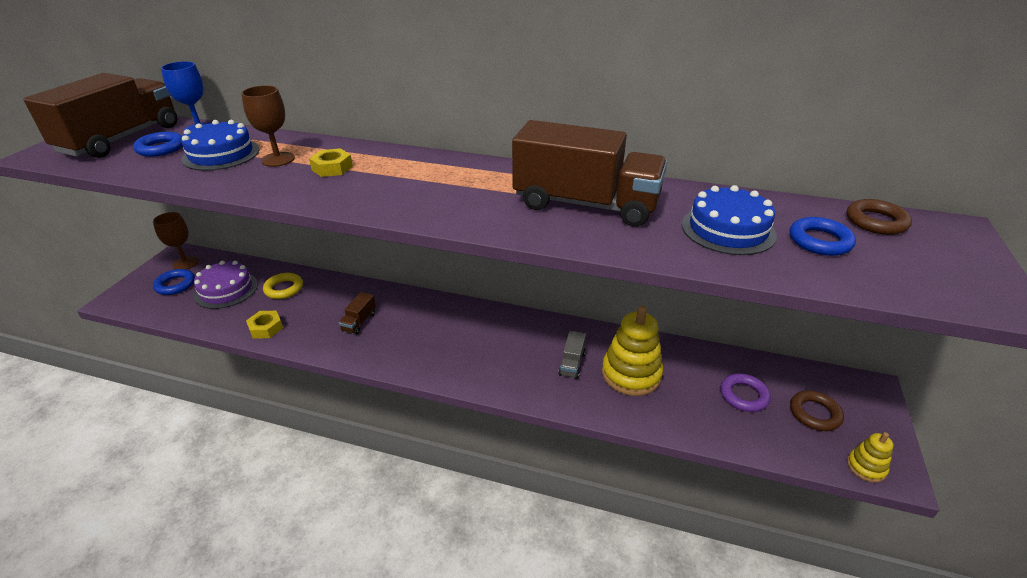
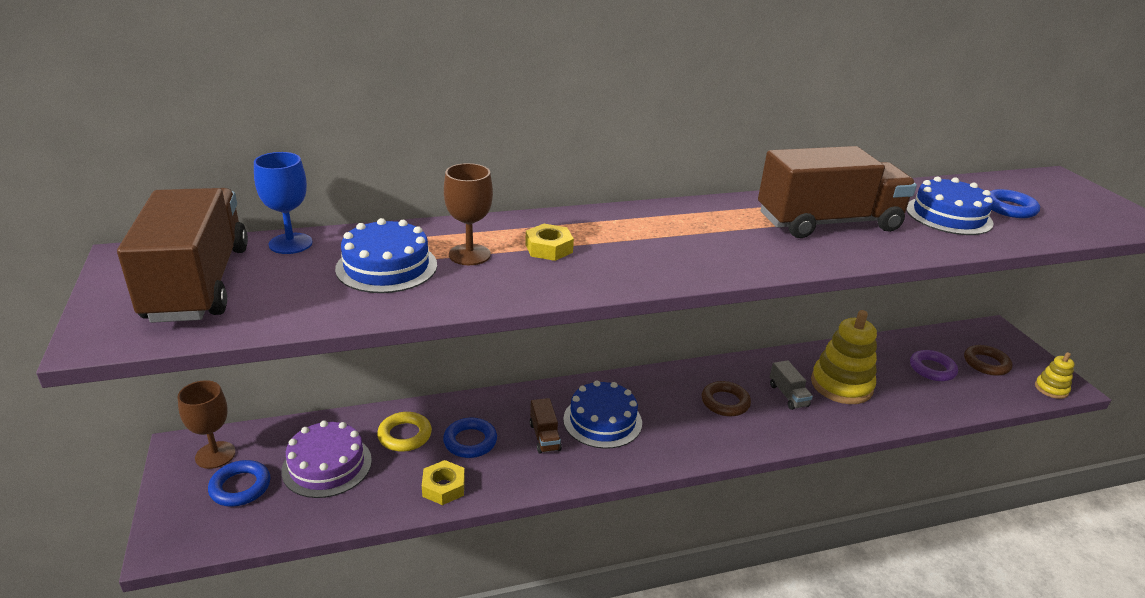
camera: 35 degrees left, 5 degrees down
blue ring [133,132,183,157] -> blue ring moved to [443,418,497,458]
brown ring [847,199,912,235] -> brown ring moved to [702,381,751,416]
none -> blue cake [563,380,642,449]

